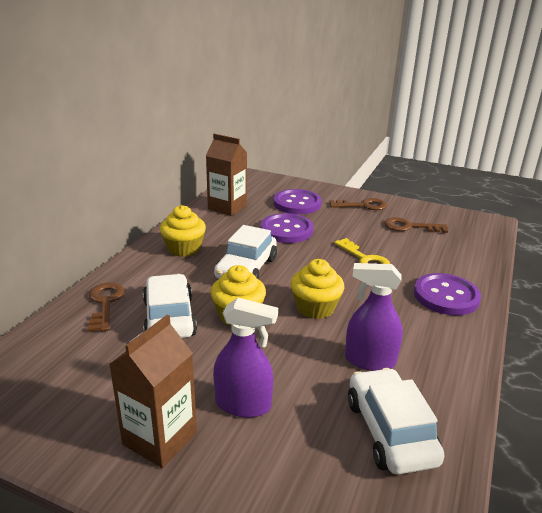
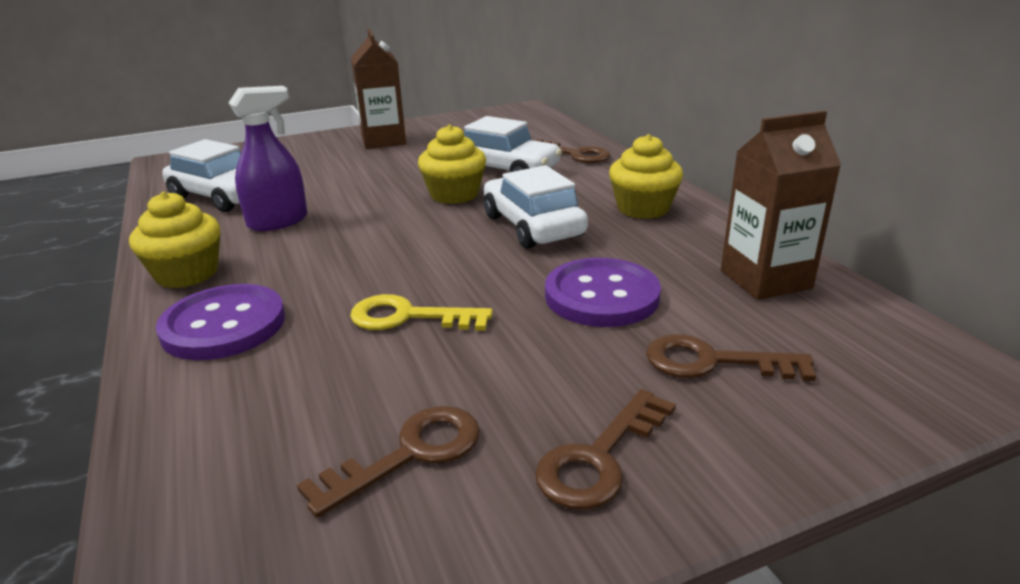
camera: 135 degrees right, 0 degrees up
purple spray bottle [213,298,278,418] -> none
purple button [273,189,322,214] -> brown key [646,334,816,381]
yellow cupcake [291,259,345,319] -> yellow cupcake moved to [129,192,220,288]

